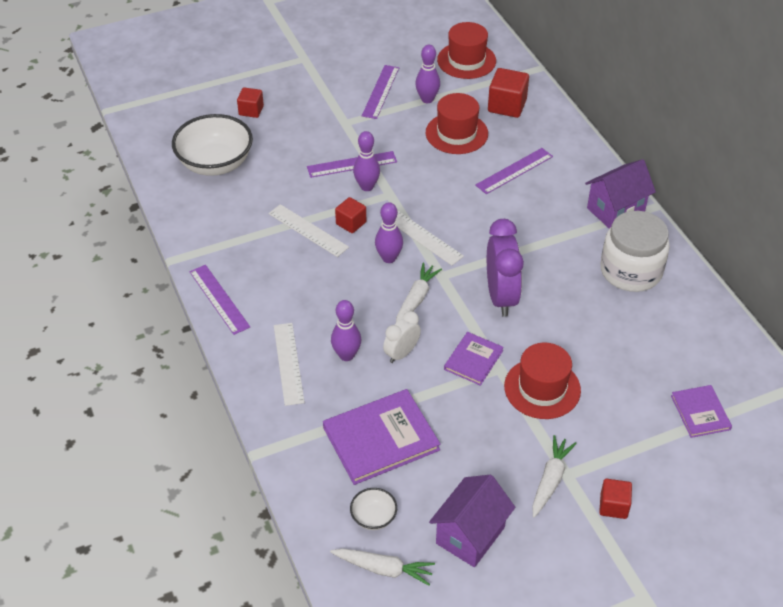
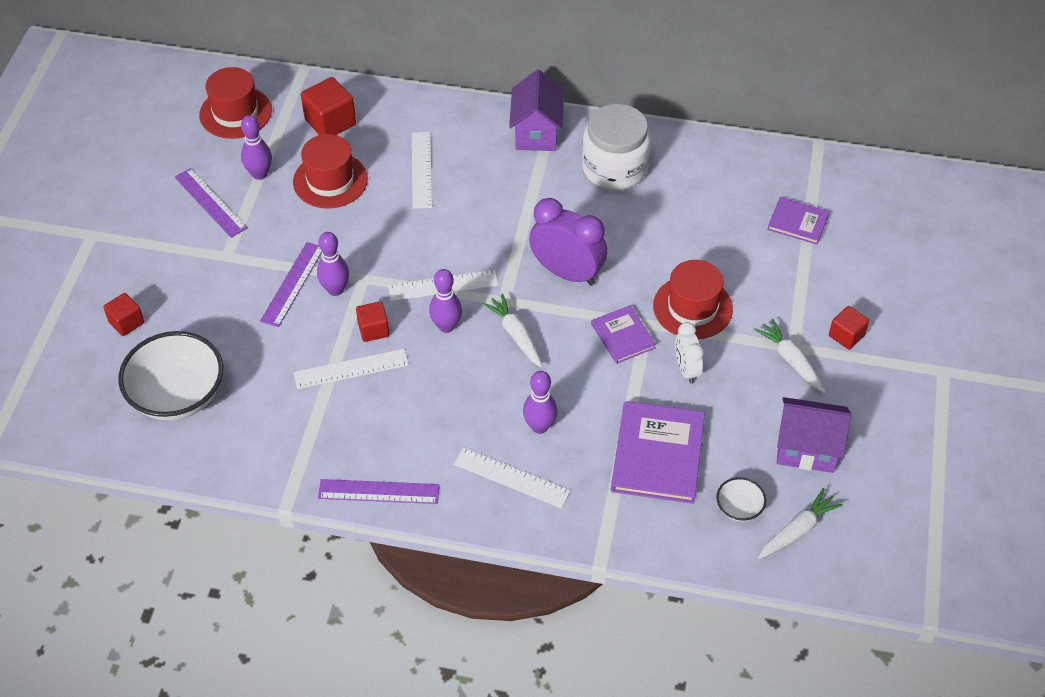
camera: 55 degrees left, 5 degrees up
white clock [383,311,421,363] -> white clock moved to [675,322,704,384]
purple house [429,475,515,567] -> purple house turned 60 degrees counterclockwise [776,397,851,473]
purple ruler [475,148,553,194] -> white ruler [412,132,432,209]

